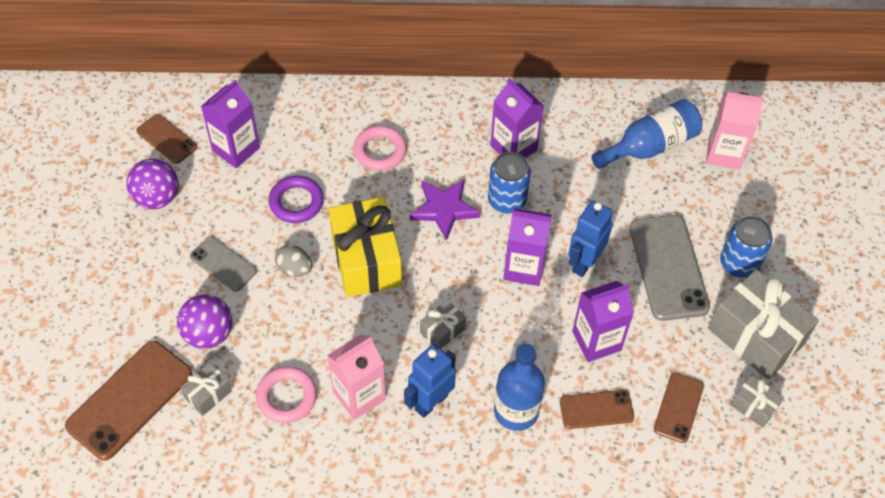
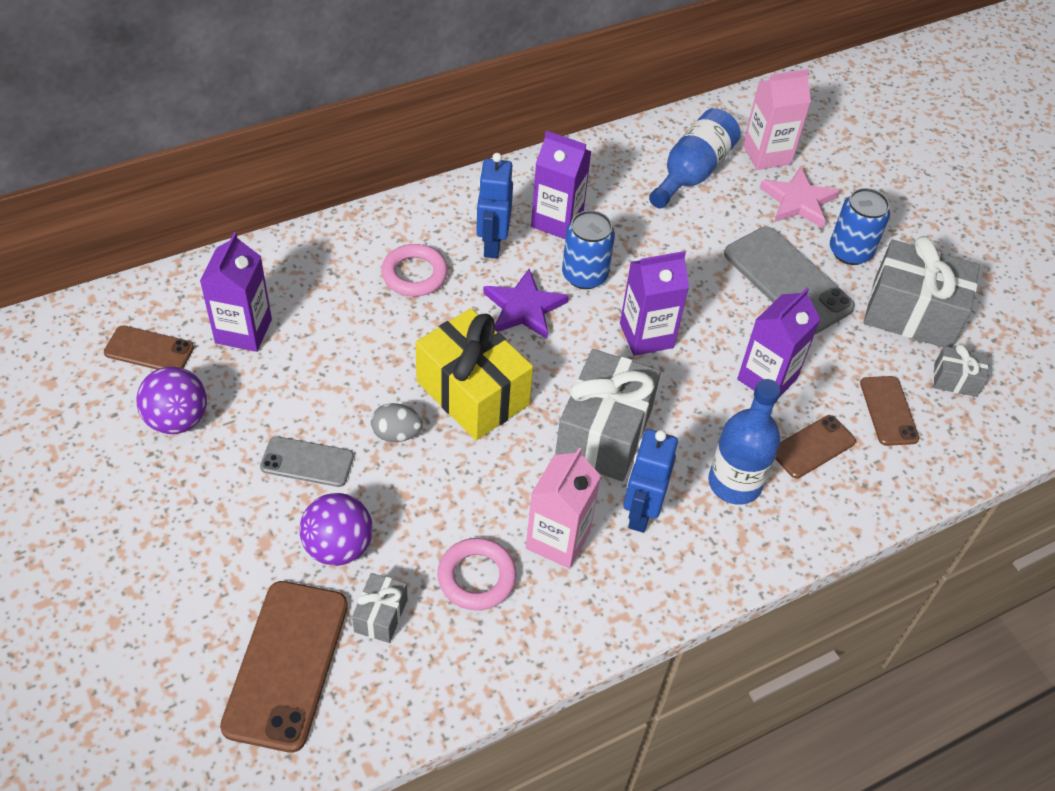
camera: 30 degrees left, 5 degrees down
purple ring [268,176,324,223] -> none
grey gift [420,300,466,349] -> grey gift [555,349,661,481], size x2.11
blue robot [568,201,613,277] -> blue robot moved to [476,153,513,259]
none -> pink star [760,167,839,228]

